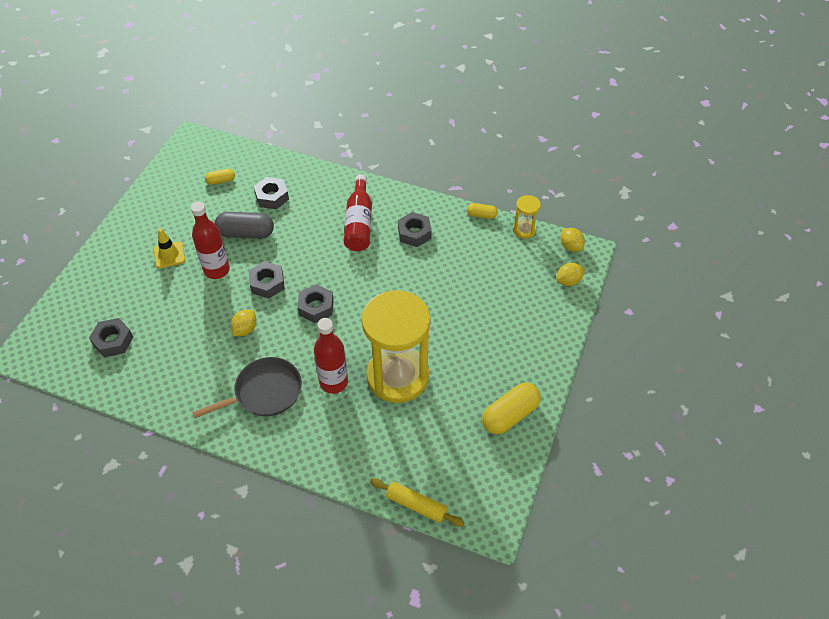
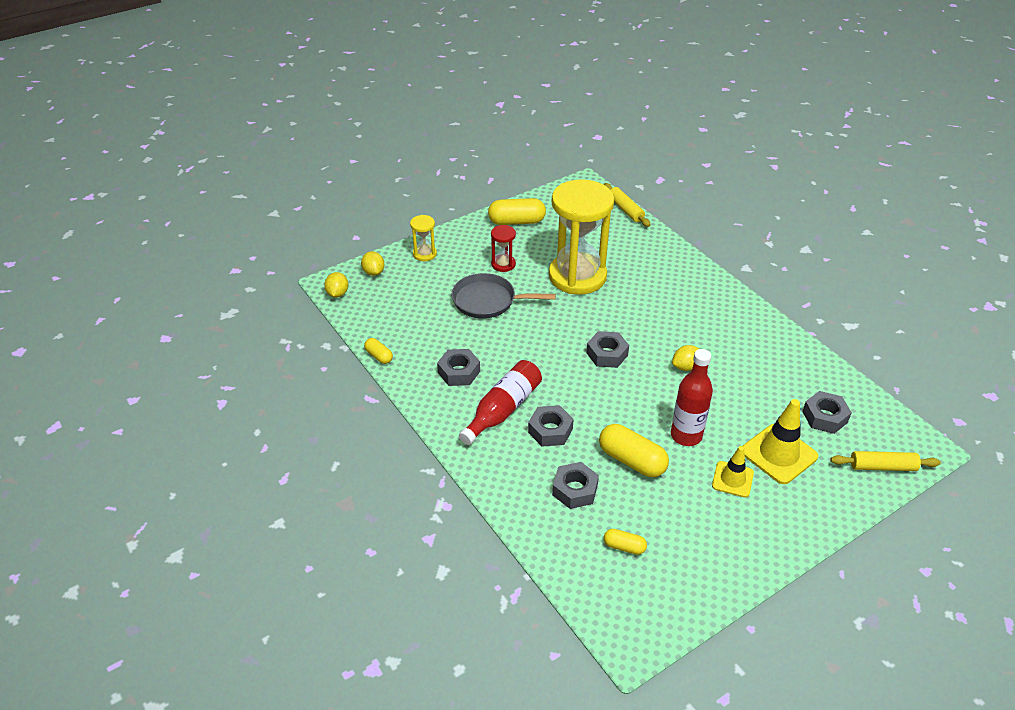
camera: 145 degrees left, 10 degrees down
grey pan [193,357,302,418] -> grey pan moved to [451,273,556,319]
grey capsule [214,212,274,239] -> yellow capsule [599,424,669,477]
grey nut [249,261,285,298] -> grey nut moved to [528,405,574,446]
red bottle [314,318,348,394] -> none
yellow hourglass [513,195,541,239] -> yellow hourglass moved to [410,215,437,261]
yellow lemon [556,263,585,286] -> yellow lemon turned 60 degrees clockwise [361,251,384,276]
none -> red hourglass [491,225,516,272]
none -> yellow traffic cone [743,399,818,484]
none -> yellow rolling pin [830,451,941,471]

